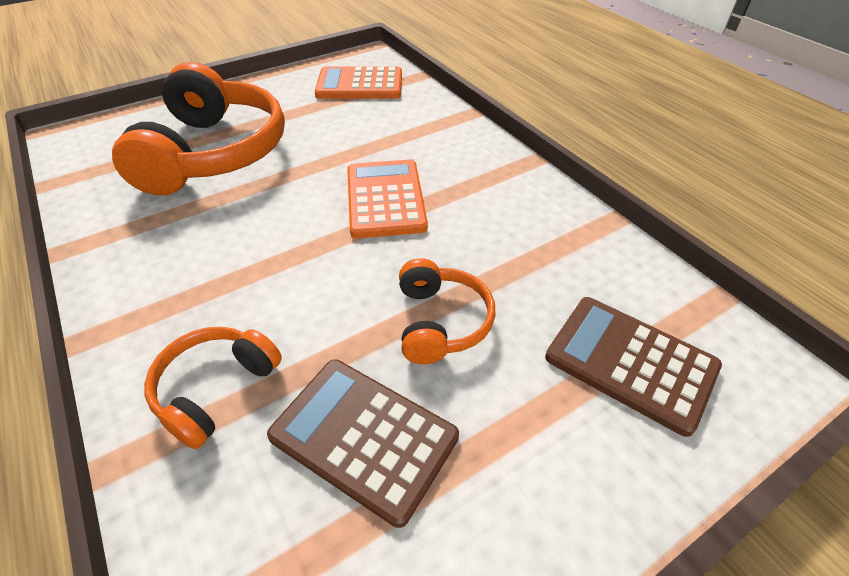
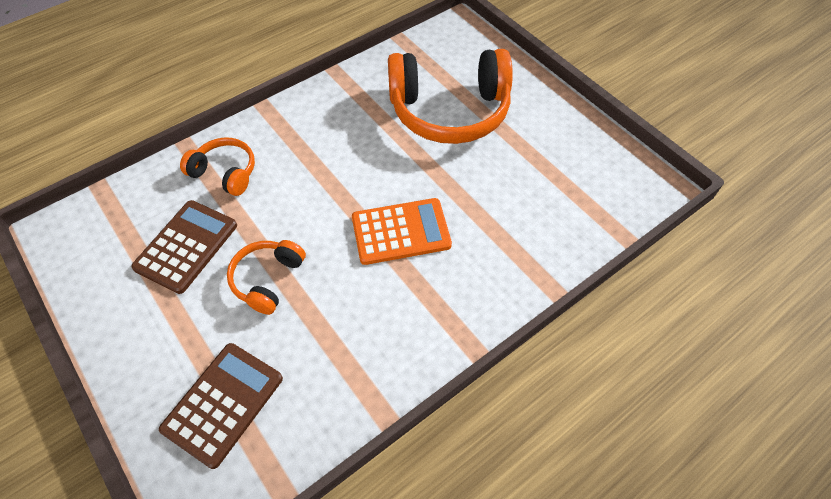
camera: 85 degrees right, 10 degrees up
orange calculator [315,67,402,99] -> none
orange headphones [399,258,495,364] -> orange headphones turned 120 degrees clockwise [227,240,306,315]

